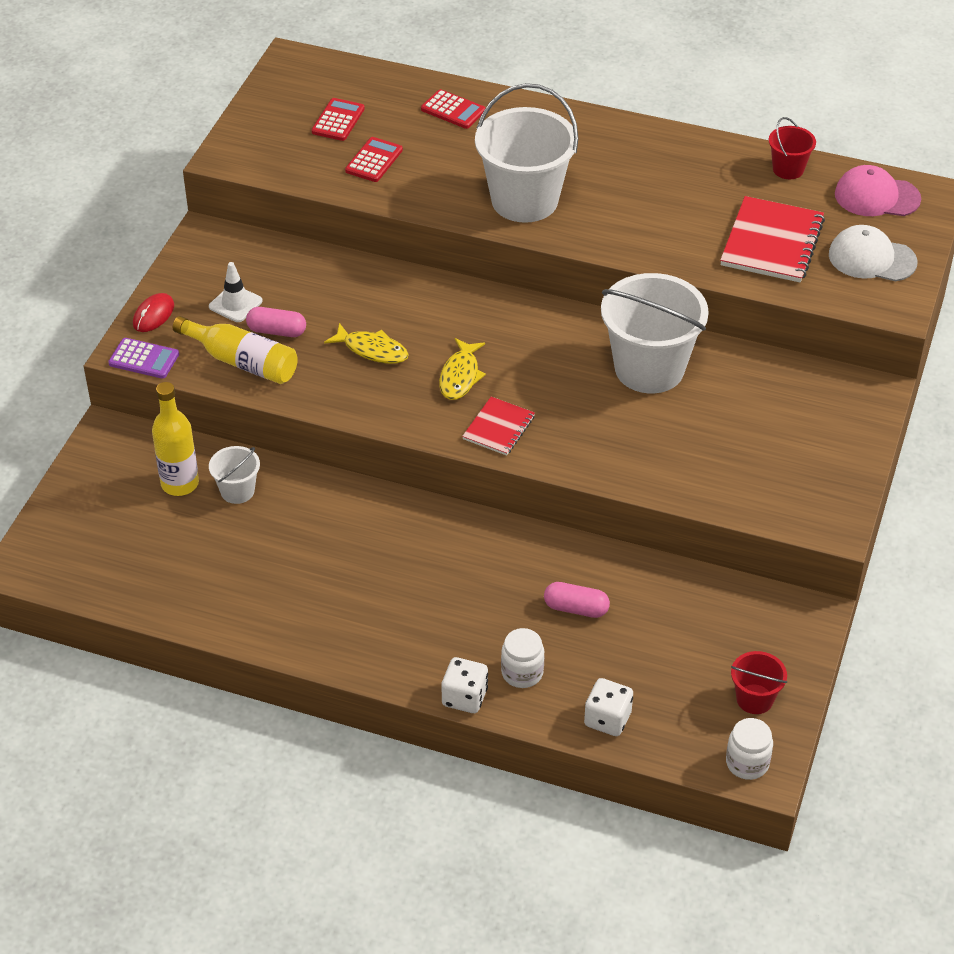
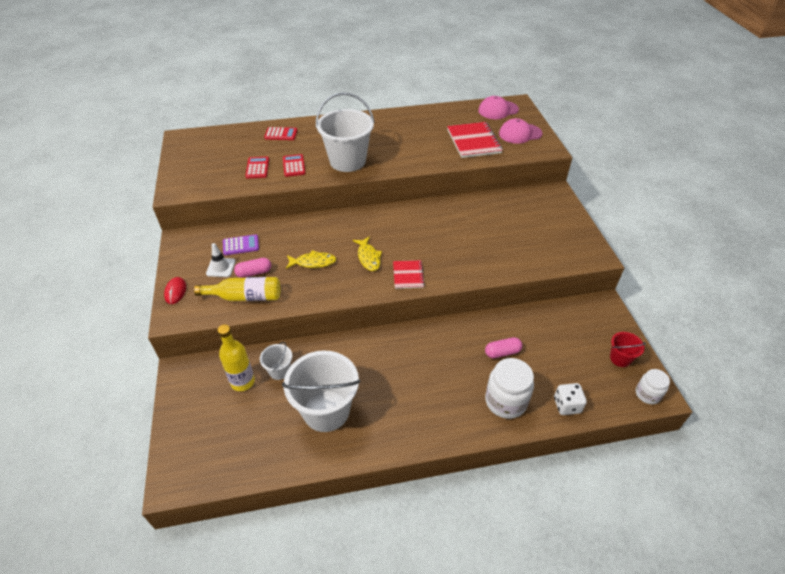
camera: 30 degrees left, 0 degrees up
purple calculator [108,338,179,379] -> purple calculator moved to [223,234,259,255]
red calculator [311,98,365,141] -> red calculator moved to [283,154,306,177]
white dice [441,657,488,713] -> none
white jar [501,628,544,688] -> white jar [485,358,534,419], size x1.67
white bucket [601,273,709,393] -> white bucket moved to [282,351,360,432]
red bucket [769,117,816,179] -> none
white cap [829,225,918,281] -> pink cap [499,118,542,144]

